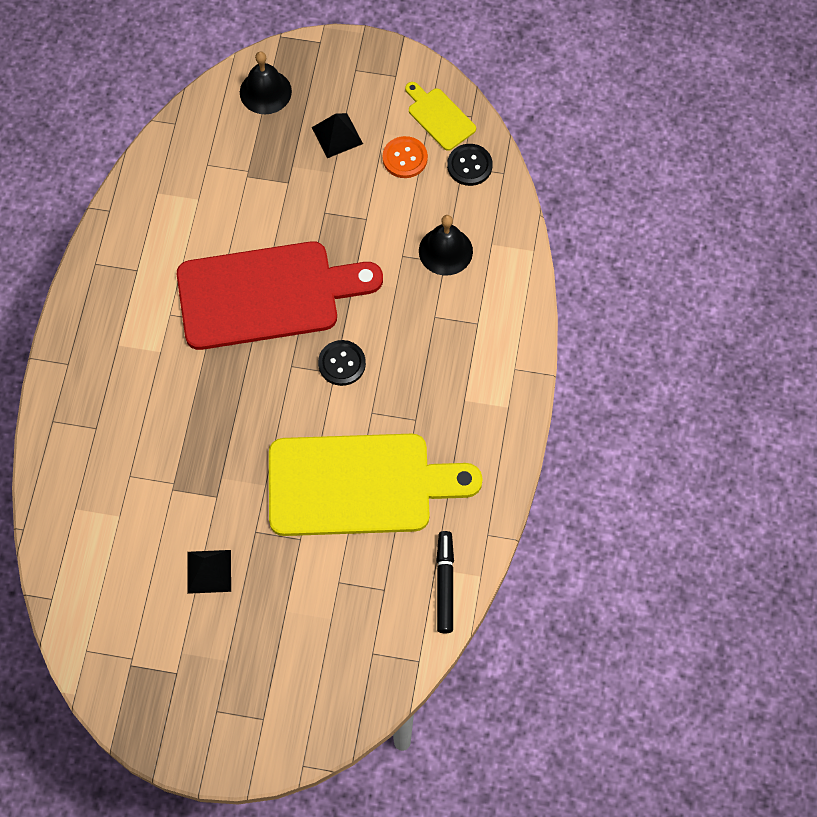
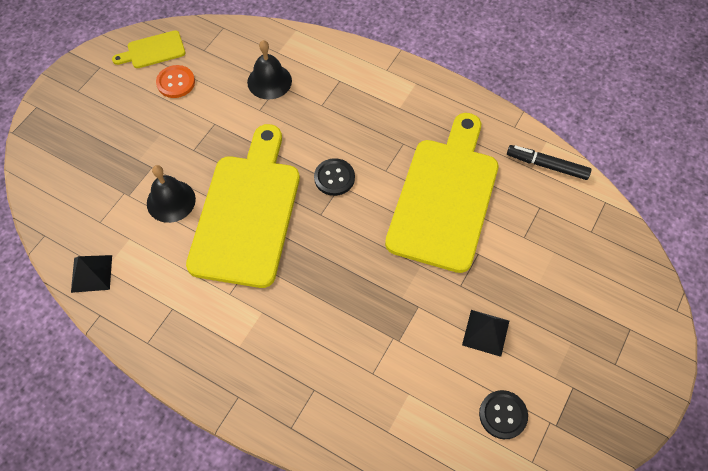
camera: 70 degrees left, 5 degrees down
red cutting board [177,241,383,350] -> yellow cutting board [186,124,300,288]
black bell [240,52,292,114] -> black bell moved to [147,165,196,223]
black pyramid [312,113,363,158] -> black pyramid moved to [71,255,112,293]
black button [447,144,493,186] -> black button moved to [479,390,528,439]

